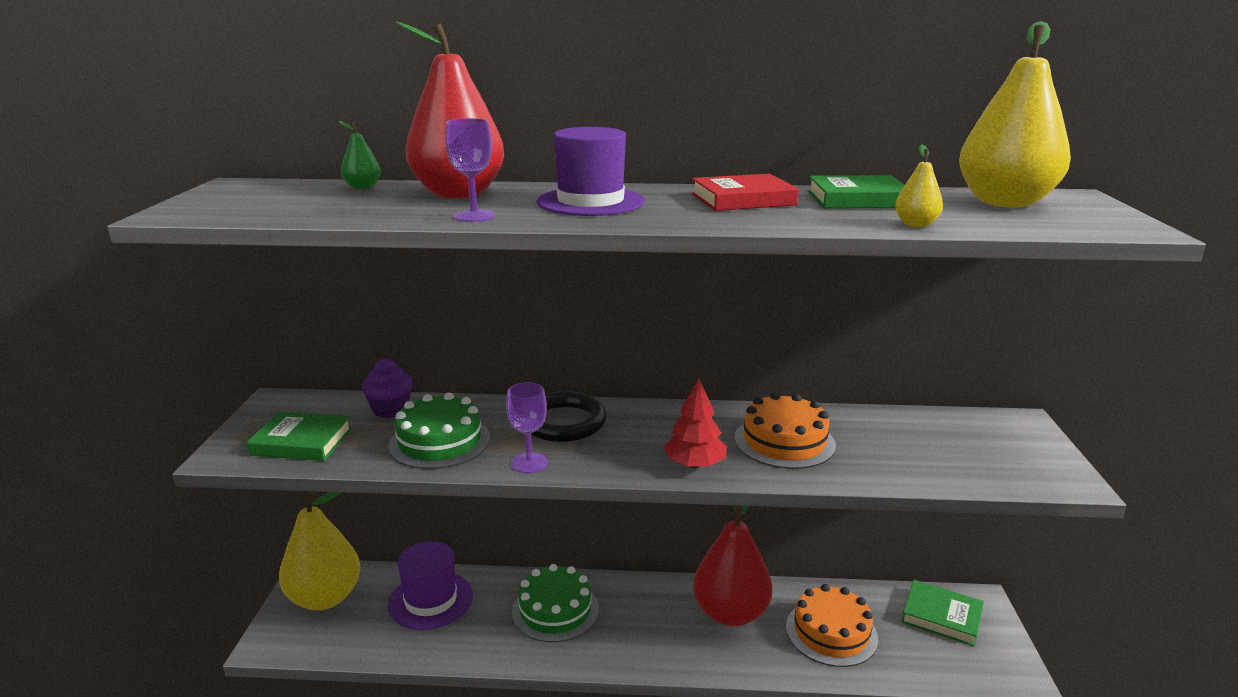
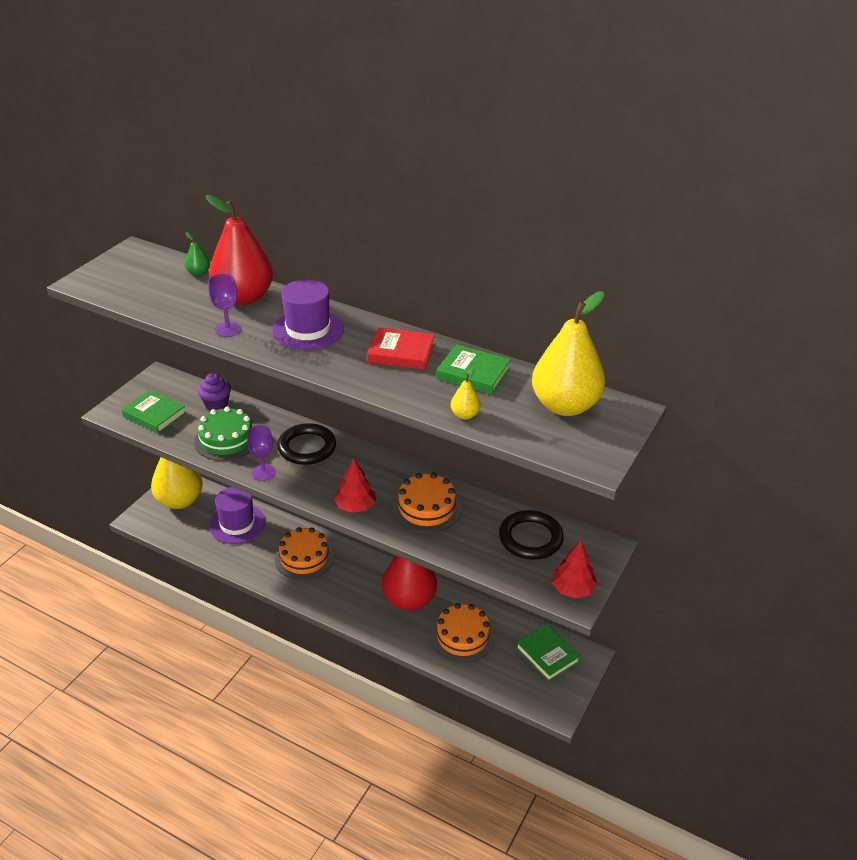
camera: 25 degrees right, 15 degrees up
green cake [512,564,599,642] -> orange cake [275,527,334,580]
none -> black ring [499,510,564,560]
none -> red tree [552,540,598,599]

